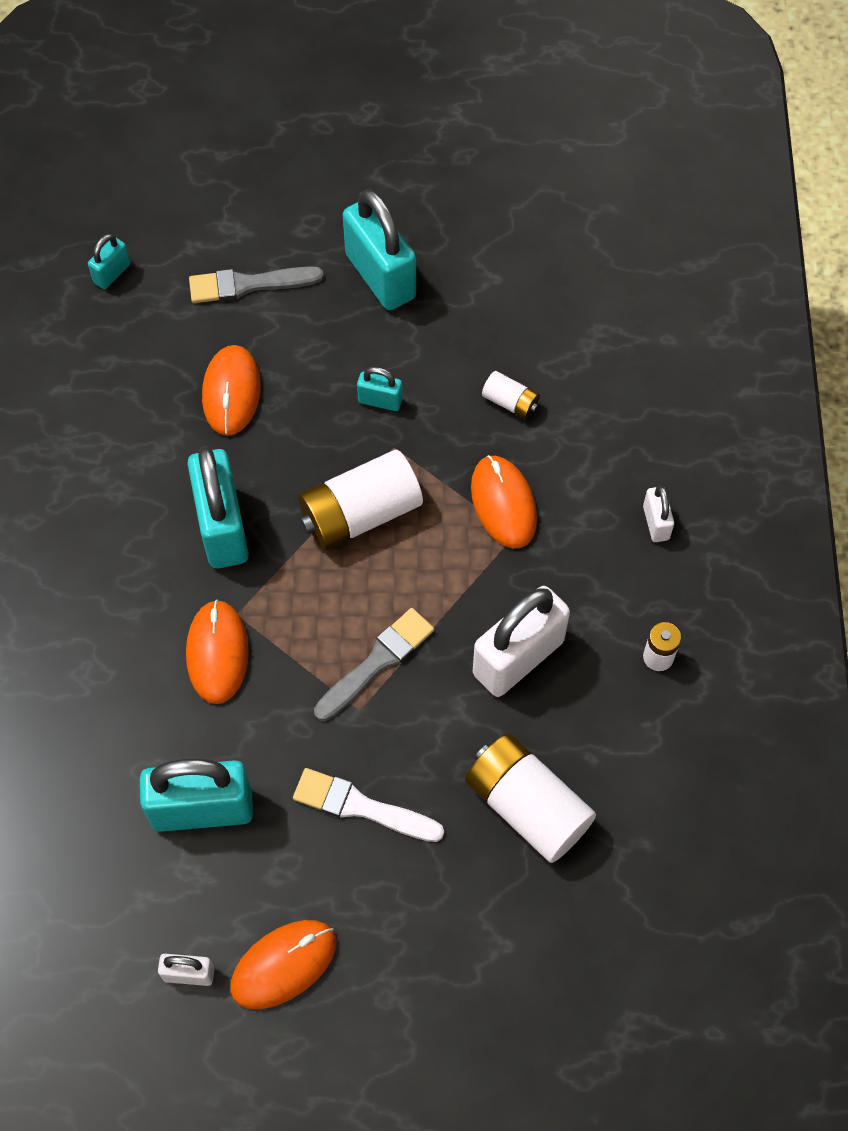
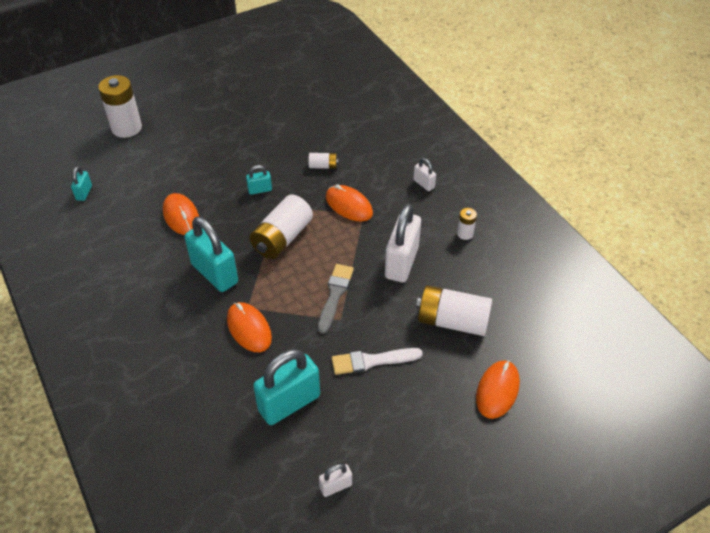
camera: 30 degrees left, 15 degrees down
grey brush [189,266,324,303] -> none
orange mouse [230,920,337,1009] -> orange mouse moved to [476,360,520,419]
turquoise padlock [343,189,416,310] -> none
none -> white battery [98,75,142,138]

